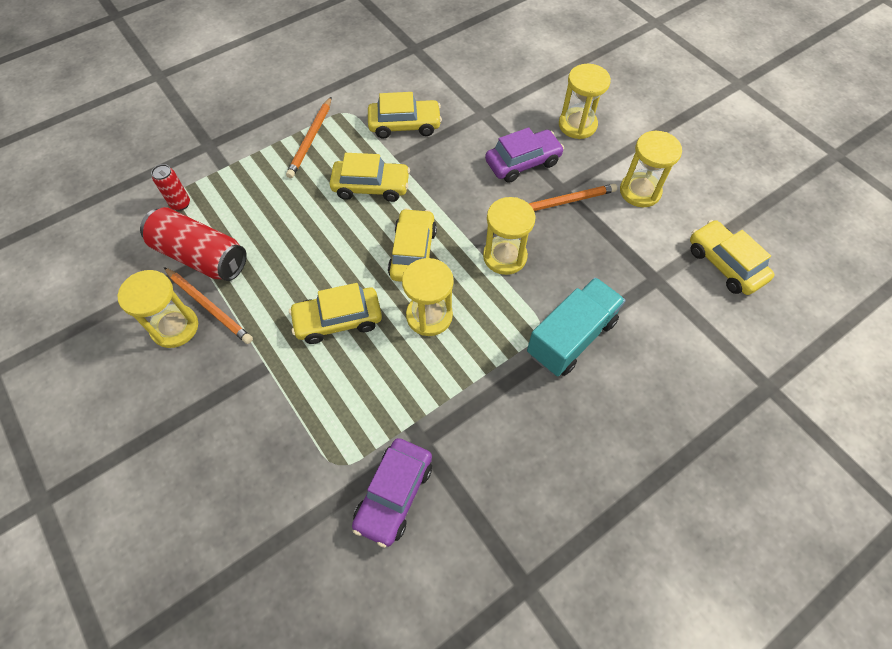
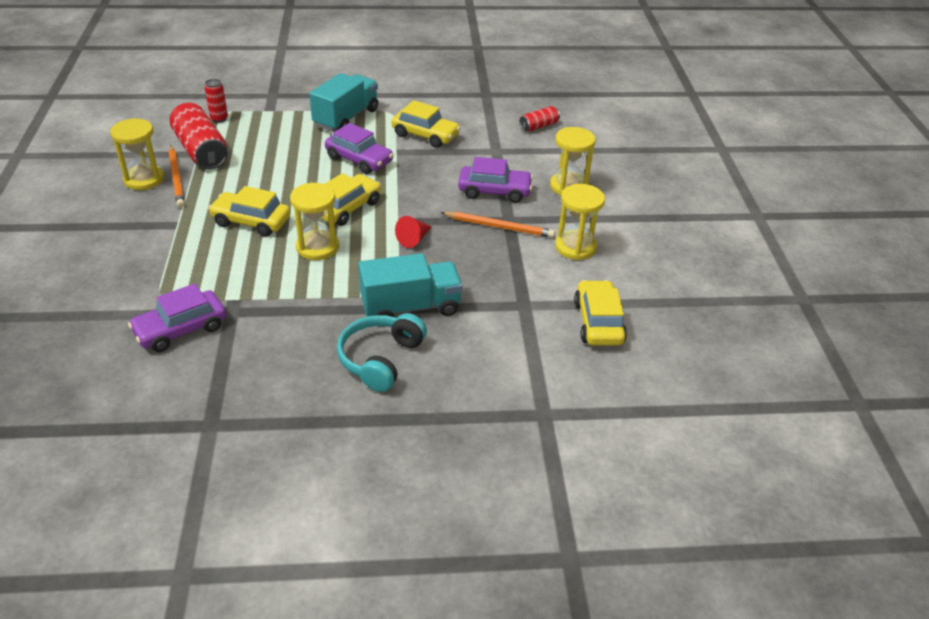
camera: 30 degrees right, 20 degrees down
orange pencil [286,97,332,178] -> turquoise truck [309,73,378,132]
yellow car [330,153,410,202] -> purple car [325,123,394,174]
yellow hourglass [483,197,536,275] -> red cone [395,216,432,248]
none -> turquoise headphones [337,313,427,392]
none -> red can [520,106,560,131]

